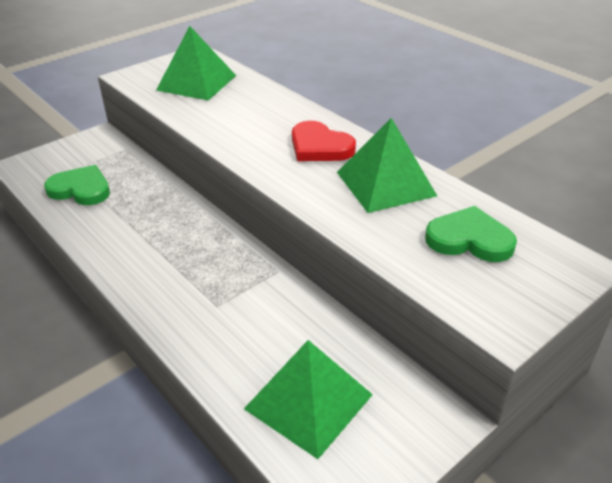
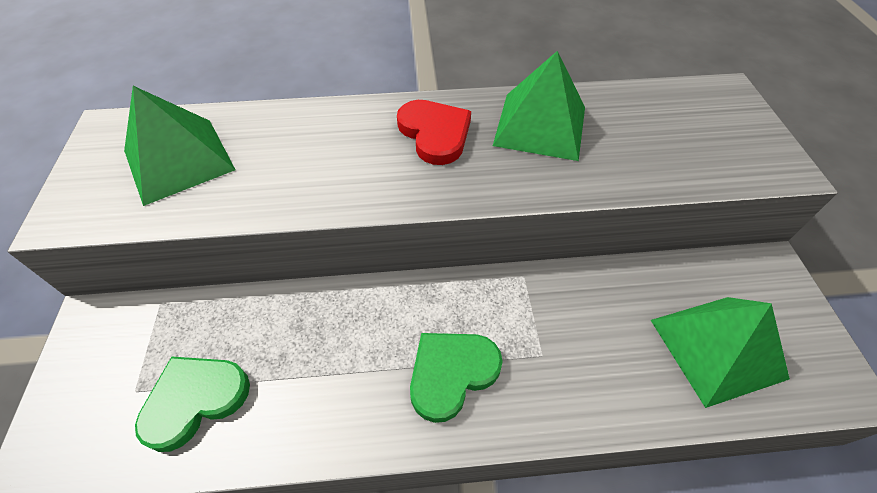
camera: 55 degrees left, 15 degrees up
red heart [292,121,356,161] -> red heart turned 105 degrees counterclockwise [397,100,471,165]
green heart [425,206,517,262] -> green heart moved to [410,333,503,423]

